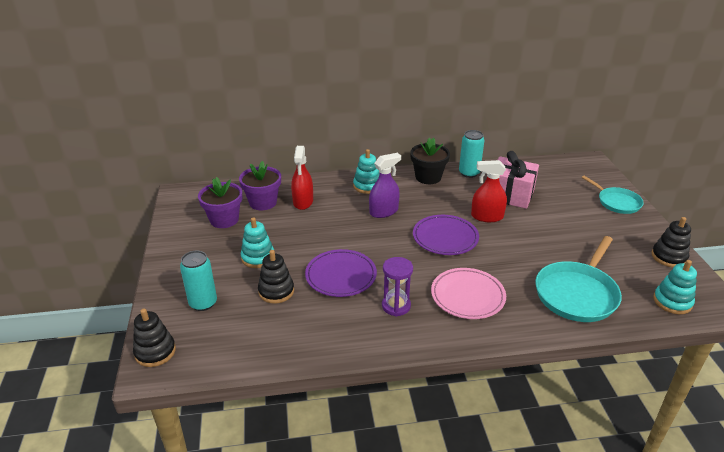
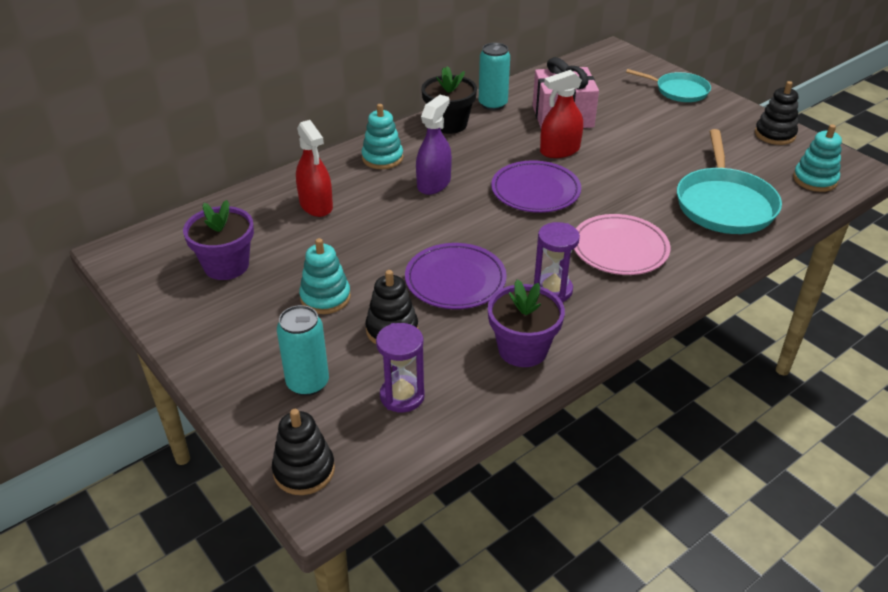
camera: 30 degrees left, 5 degrees up
purple flower pot [239,161,281,210] -> purple flower pot moved to [488,279,565,367]
none -> purple hourglass [376,323,425,413]

